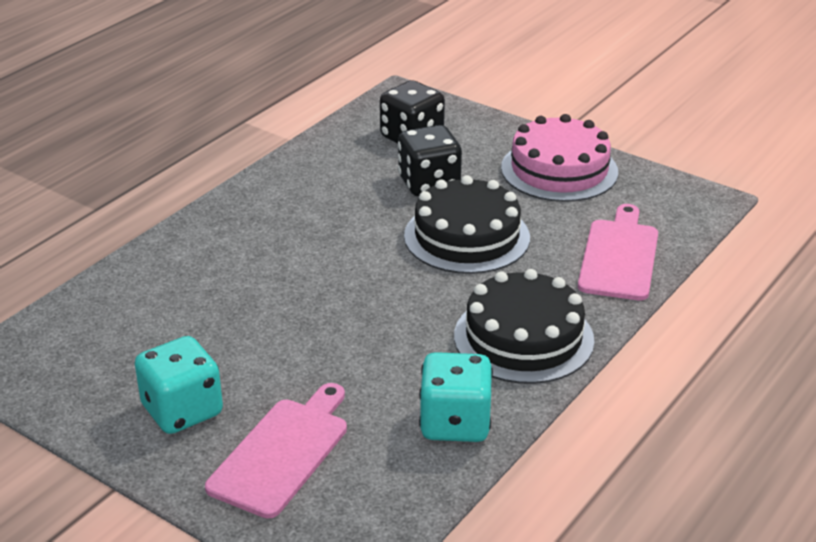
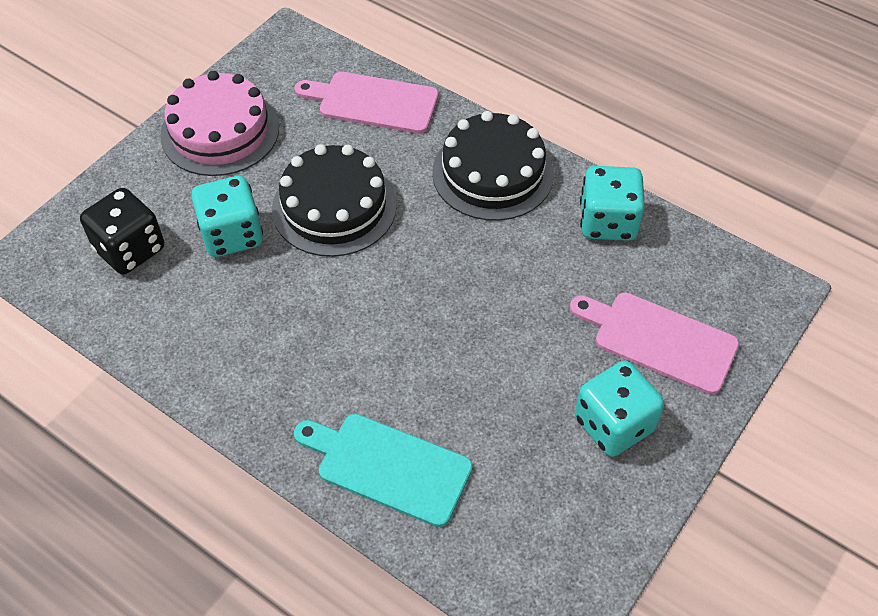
camera: 90 degrees left, 20 degrees up
black dice [398,125,462,196] -> turquoise dice [191,176,263,257]
none -> turquoise cutting board [294,414,473,527]

